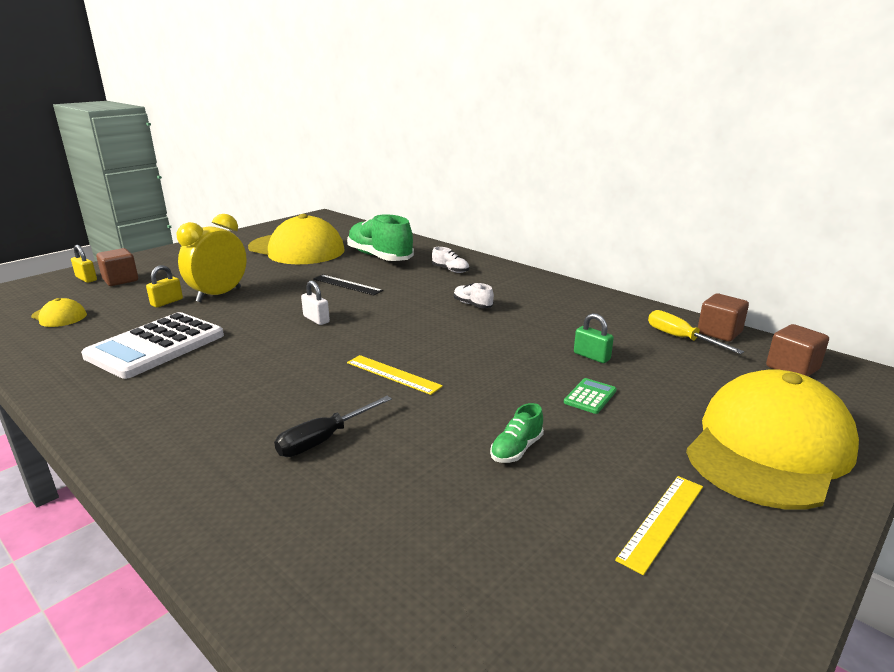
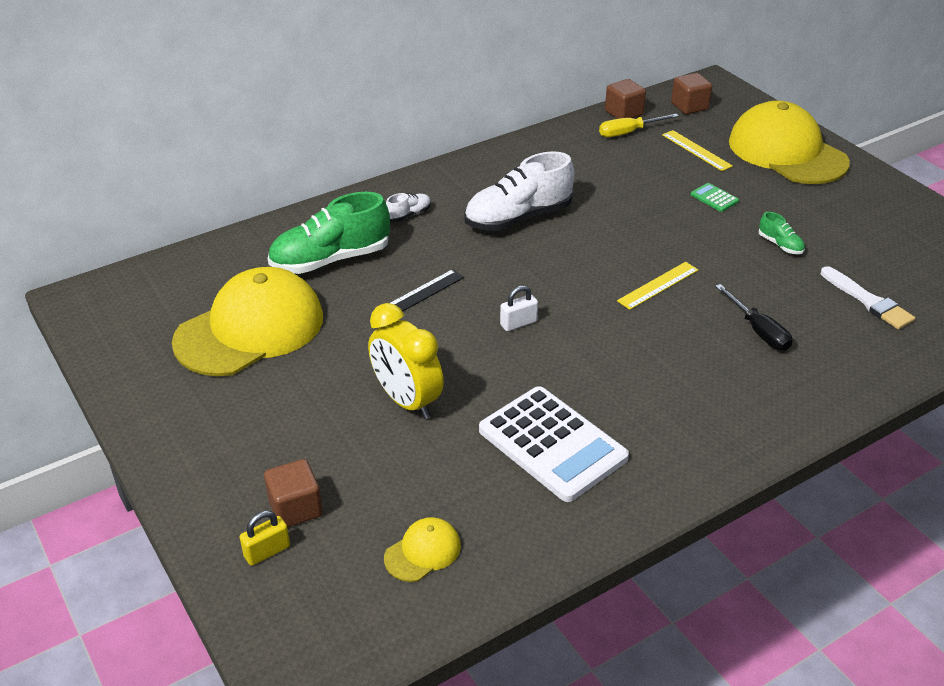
camera: 75 degrees left, 15 degrees up
yellow padlock [146,265,183,307] -> none
white shoe [454,283,494,308] -> white shoe [464,151,574,231], size x2.26
green padlock [574,313,614,363] -> none
yellow ruler [615,476,703,575] -> yellow ruler moved to [662,130,733,171]
none -> white brush [821,266,915,329]

